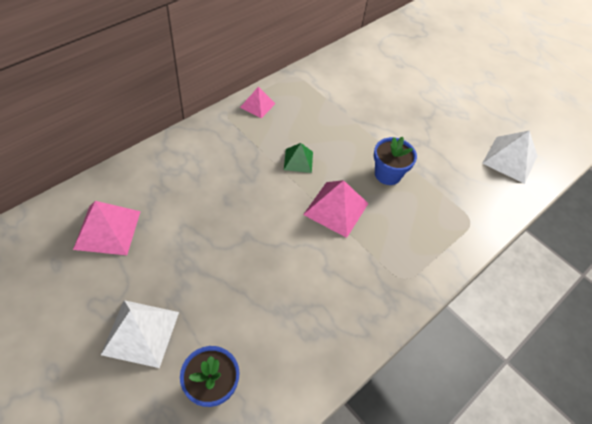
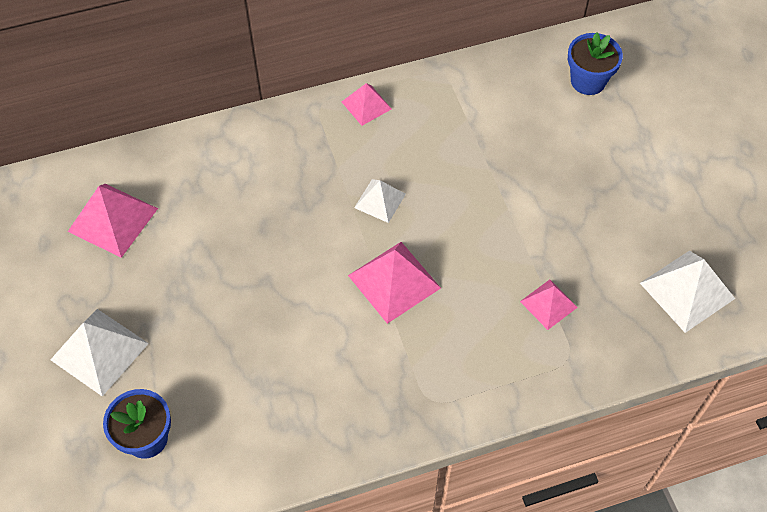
camera: 30 degrees right, 5 degrees up
green pyramid [284,143,313,173] -> white pyramid [354,179,406,223]
blue flower pot [374,137,417,185] -> blue flower pot moved to [568,32,623,95]
none -> pink pyramid [520,280,578,330]

